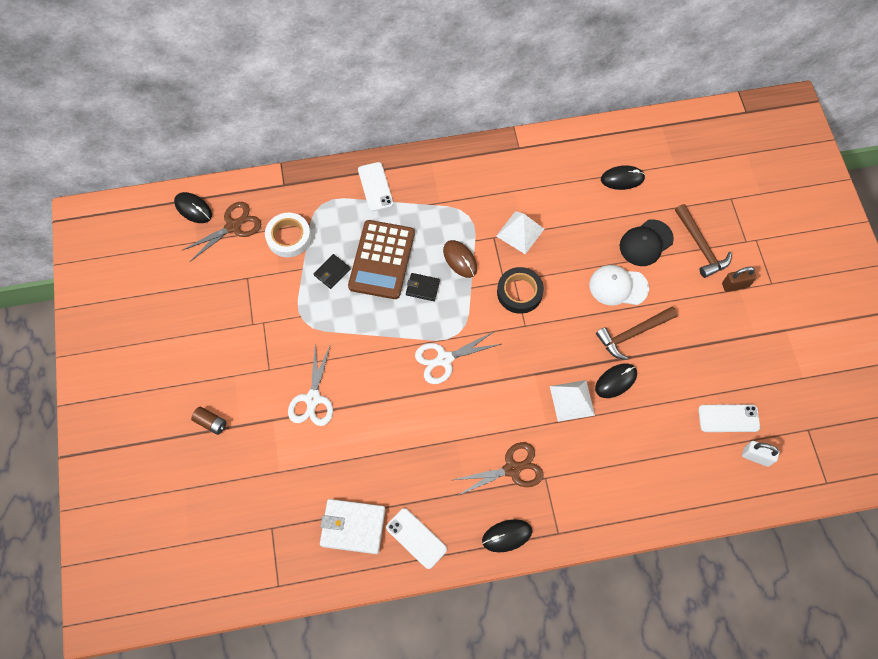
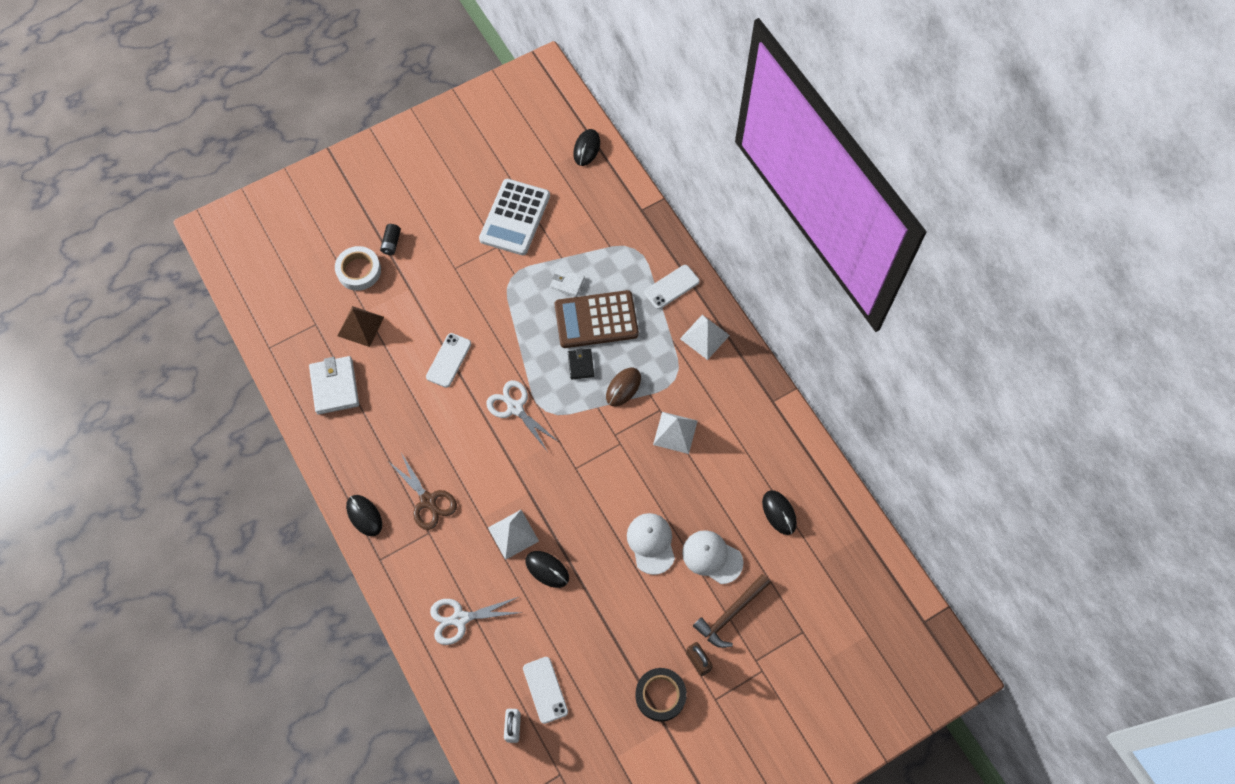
camera: 70 degrees right, 0 degrees up
brown scissors [181,202,261,262] -> none
brown battery [191,407,227,435] -> black battery [380,224,401,255]
white tape [265,213,311,257] -> white tape moved to [335,246,381,291]
white scissors [288,343,333,426] -> white scissors moved to [430,597,523,645]
black wallet [314,254,350,289] -> white wallet [550,268,585,297]
white phone [386,508,447,569] -> white phone moved to [426,333,471,388]
black tape [497,267,544,314] -> black tape moved to [635,668,687,722]
brown hammer [596,307,678,360] -> none
black cap [620,219,674,266] -> white cap [682,530,743,584]
none -> brown pyramid [337,306,384,347]
none -> white calculator [479,179,550,255]
none -> white pyramid [680,315,730,360]

